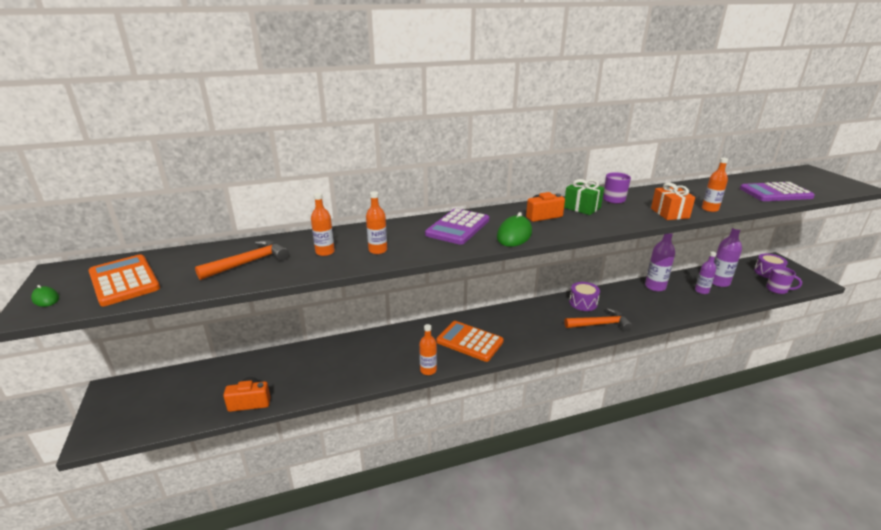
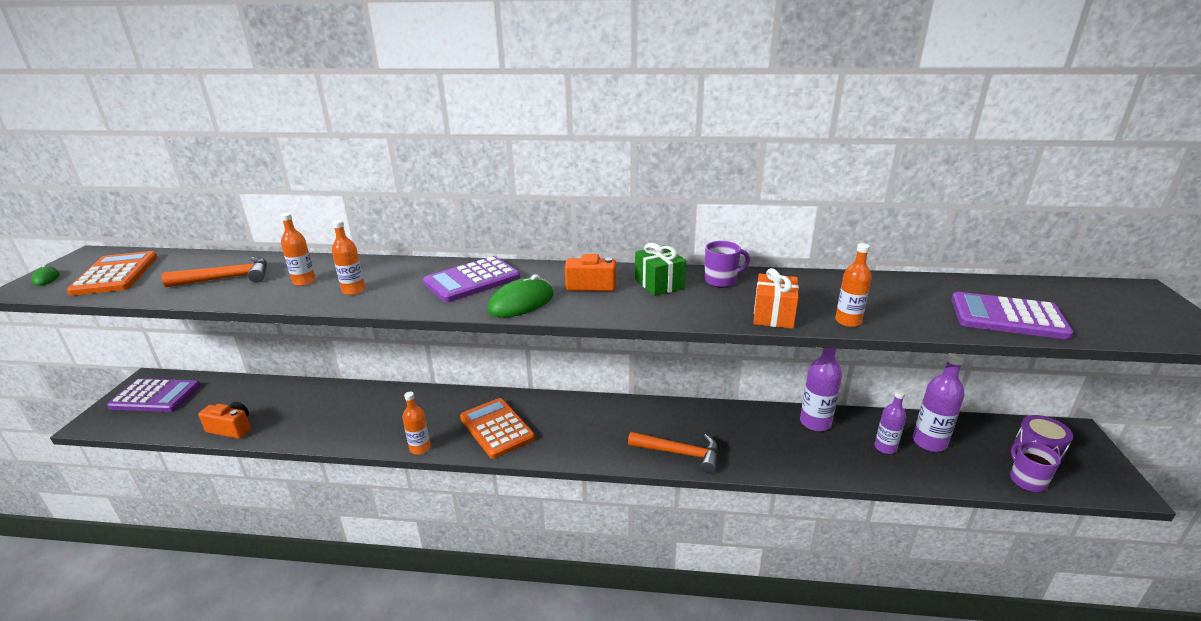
camera: 25 degrees right, 0 degrees up
purple drum [569,282,600,311] -> none
purple mug [766,266,802,294] -> purple mug turned 150 degrees counterclockwise [1010,442,1061,492]
none -> purple calculator [107,378,201,412]

